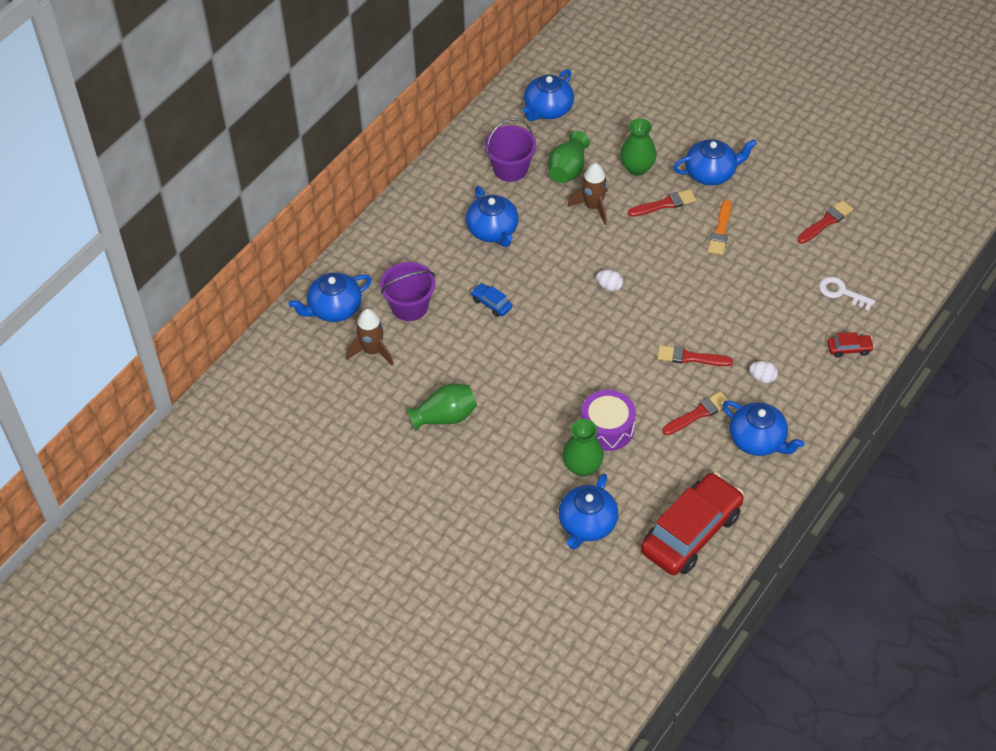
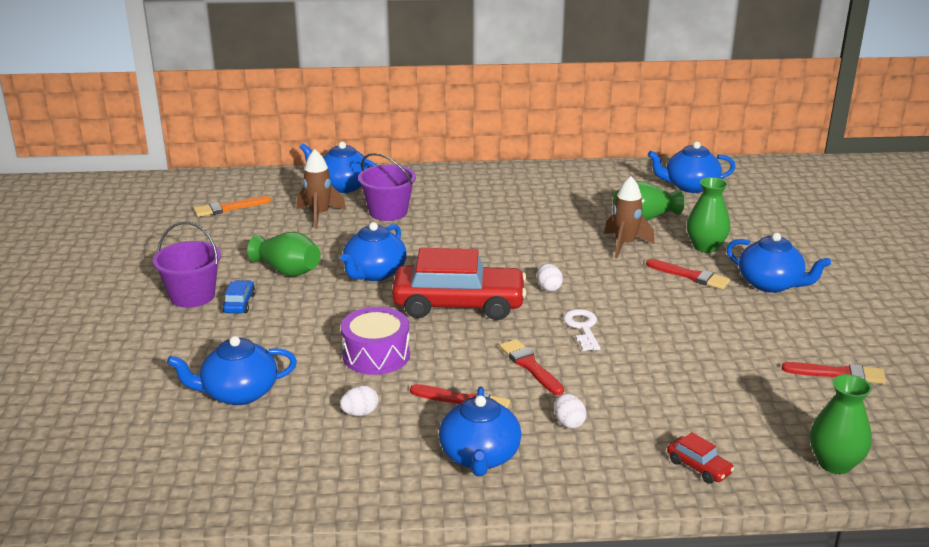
camera: 50 degrees right, 25 degrees down
blue teapot [466,186,519,247] -> blue teapot moved to [341,222,407,281]
blue car [471,283,512,317] -> blue car moved to [222,280,256,313]
purple bucket [484,119,536,182] -> purple bucket moved to [153,222,221,308]
green vase [562,419,604,477] -> green vase moved to [810,374,872,474]
red car [641,472,744,575] -> red car moved to [392,248,526,320]
orange brush [708,200,732,255] -> orange brush moved to [194,196,271,217]
white key [819,276,875,311] -> white key moved to [563,309,600,351]
none -> white egg [340,386,378,416]

